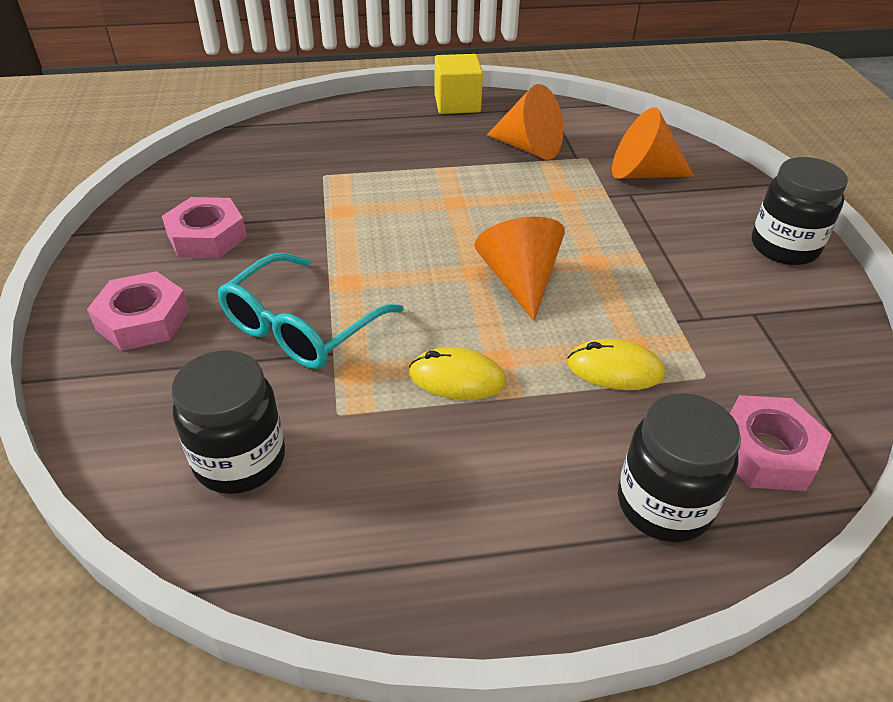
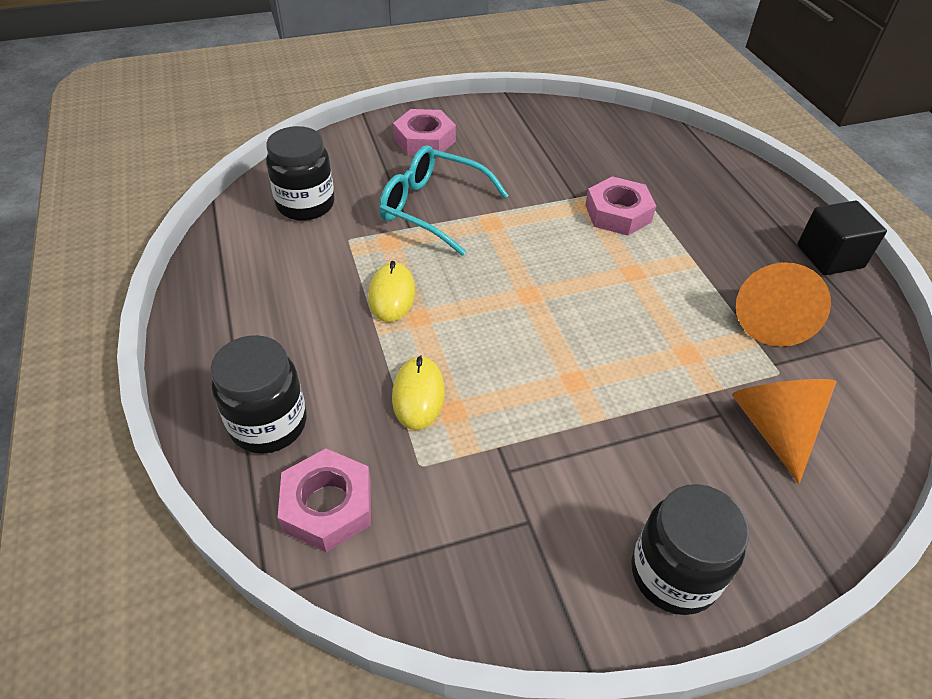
camera: 80 degrees right, 5 degrees up
pink nut [162,197,247,258] -> pink nut moved to [585,176,656,236]
yellow cube [435,54,483,114] -> black cube [797,201,887,275]
orange cone [474,217,565,321] -> none

